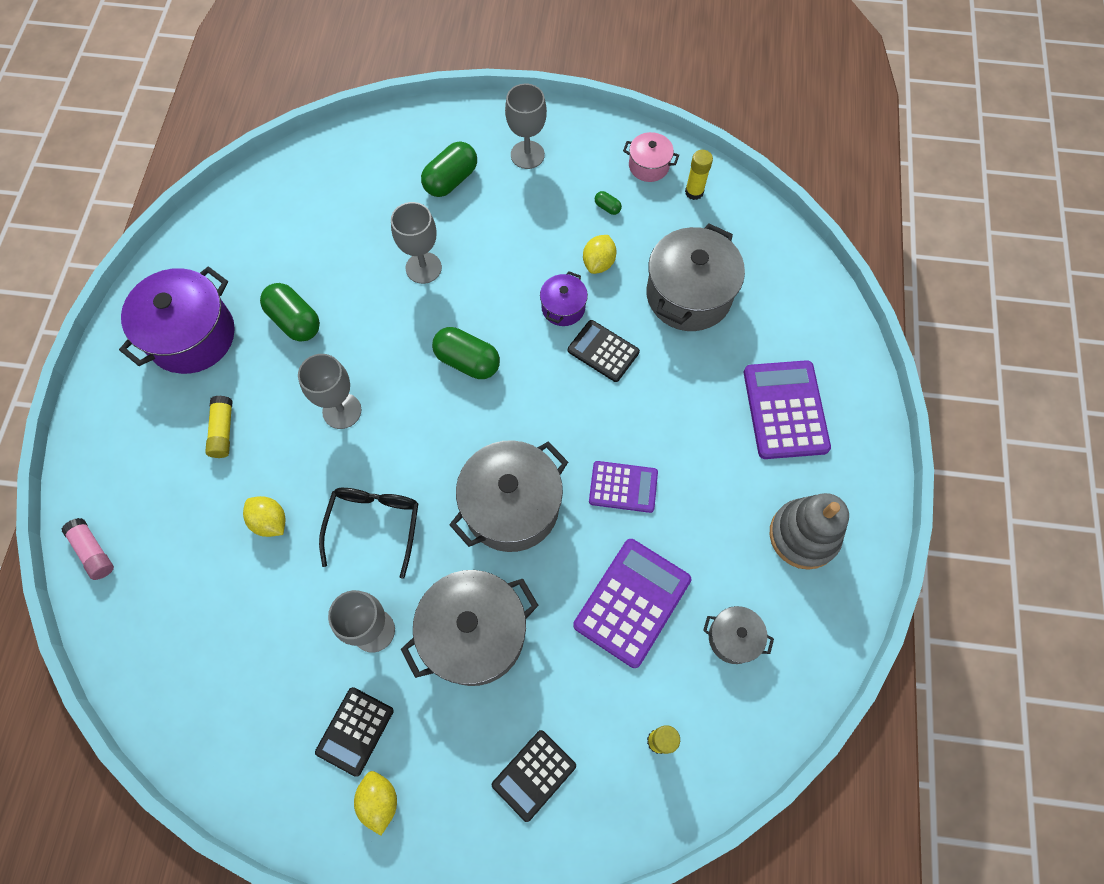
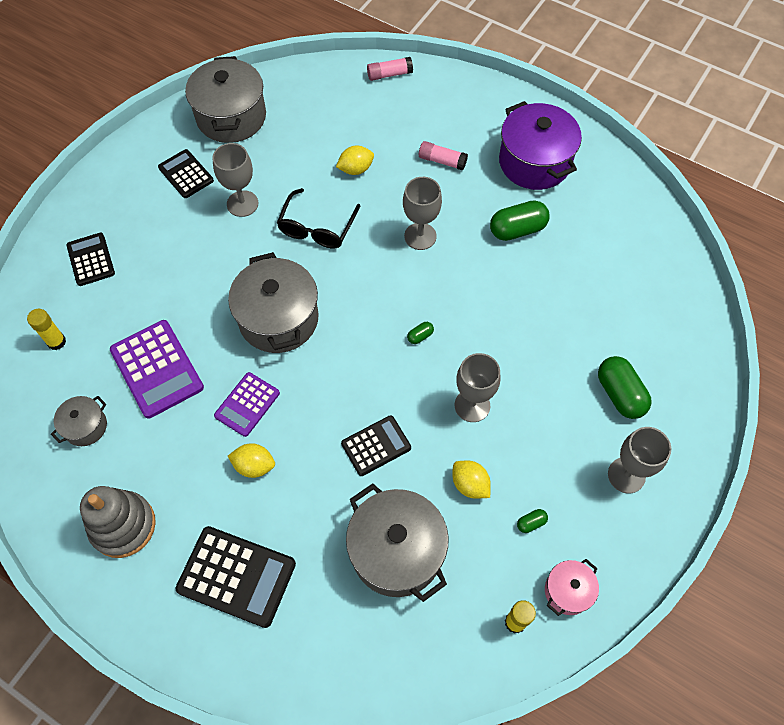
camera: 115 degrees right, 5 degrees down
yellow glue stick [205,396,233,458] -> pink glue stick [419,141,468,170]
black glasses [319,488,418,579] -> black glasses turned 75 degrees clockwise [277,188,360,248]
yellow lemon [354,771,397,835] -> yellow lemon moved to [228,443,275,478]
grey goblet [391,202,442,284] -> grey goblet moved to [455,353,501,422]
grey pot [401,570,539,686] -> grey pot moved to [185,56,266,143]
green capsule [432,327,500,379] -> green capsule [407,322,434,344], size x0.45
purple pot [540,271,588,326] -> none
purple calculator [744,360,831,459] -> black calculator [175,526,296,628]

